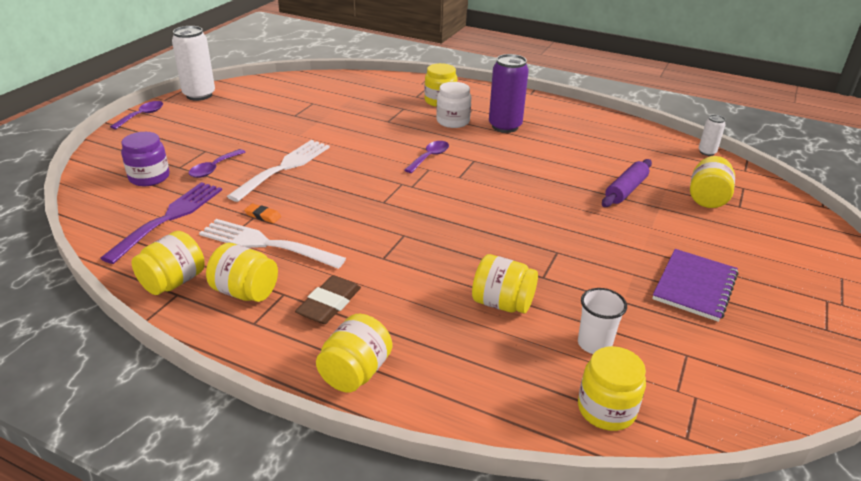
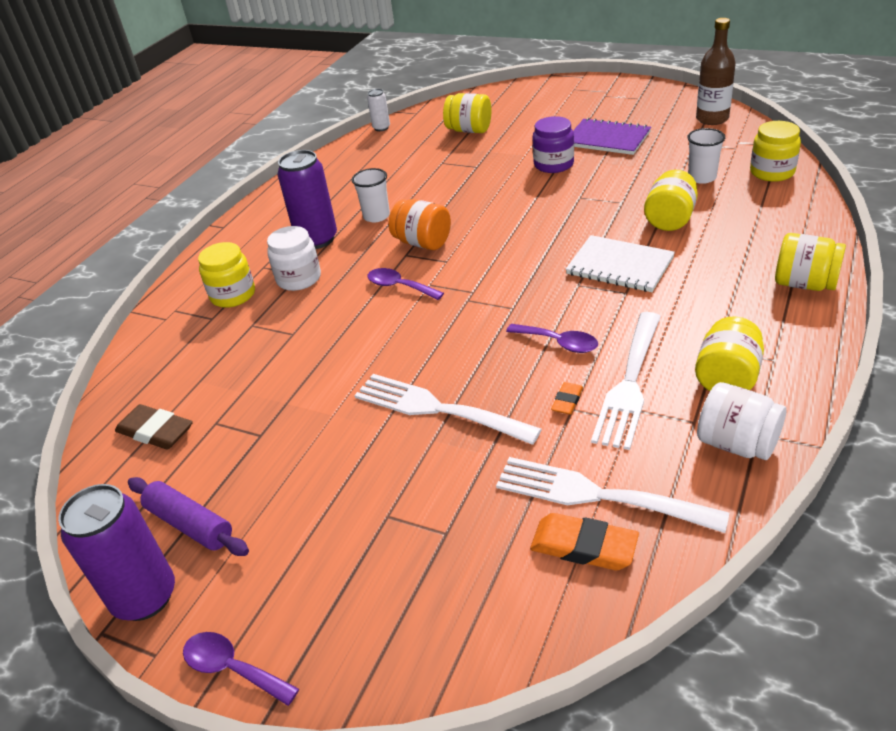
camera: 85 degrees left, 5 degrees up
purple fork [100,182,222,264] -> white fork [496,457,729,533]
purple jar [121,132,169,186] -> purple jar moved to [532,116,574,173]
yellow jar [131,231,205,295] -> white jar [697,382,786,460]
white can [172,26,215,101] -> purple can [58,484,175,621]
purple spoon [188,149,245,178] -> purple spoon moved to [506,324,598,353]
brown eraser [295,275,361,324] -> brown eraser moved to [115,404,193,450]
purple rolling pin [602,159,652,207] -> purple rolling pin moved to [128,477,249,556]
none -> white cup [352,168,390,223]
none -> orange jar [389,199,451,250]
none -> orange eraser [530,513,639,570]
none -> white notebook [566,235,675,292]
none -> brown bottle [696,18,736,125]

